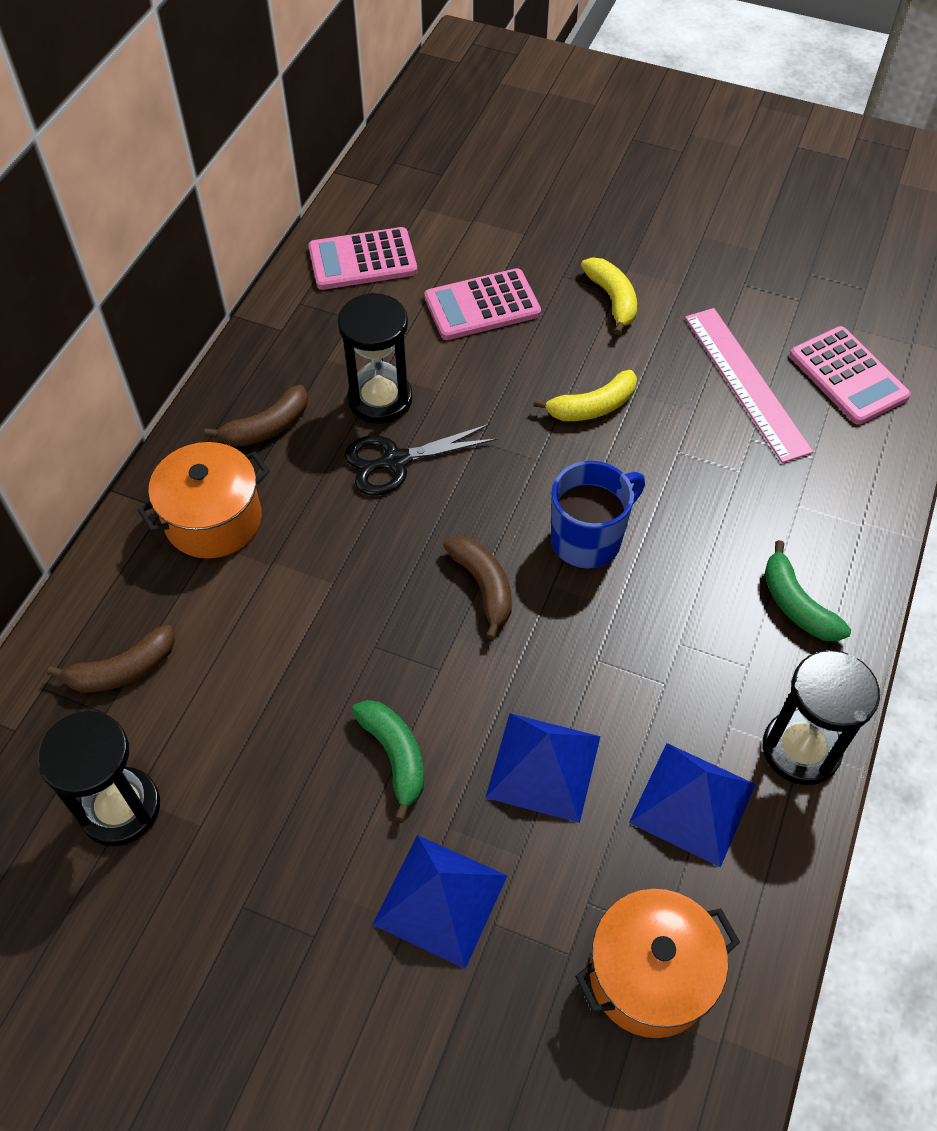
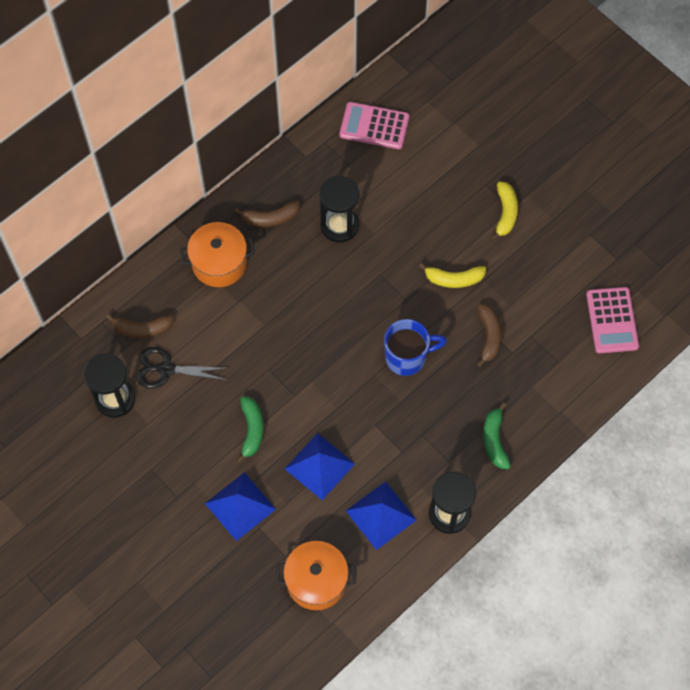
camera: 25 degrees right, 10 degrees up
black scissors [345,424,497,496] -> black scissors moved to [136,347,228,388]
pink calculator [424,268,541,340] -> none
brown banana [443,536,512,640] -> brown banana moved to [477,304,502,367]
pink ruler [685,308,813,463] -> none

